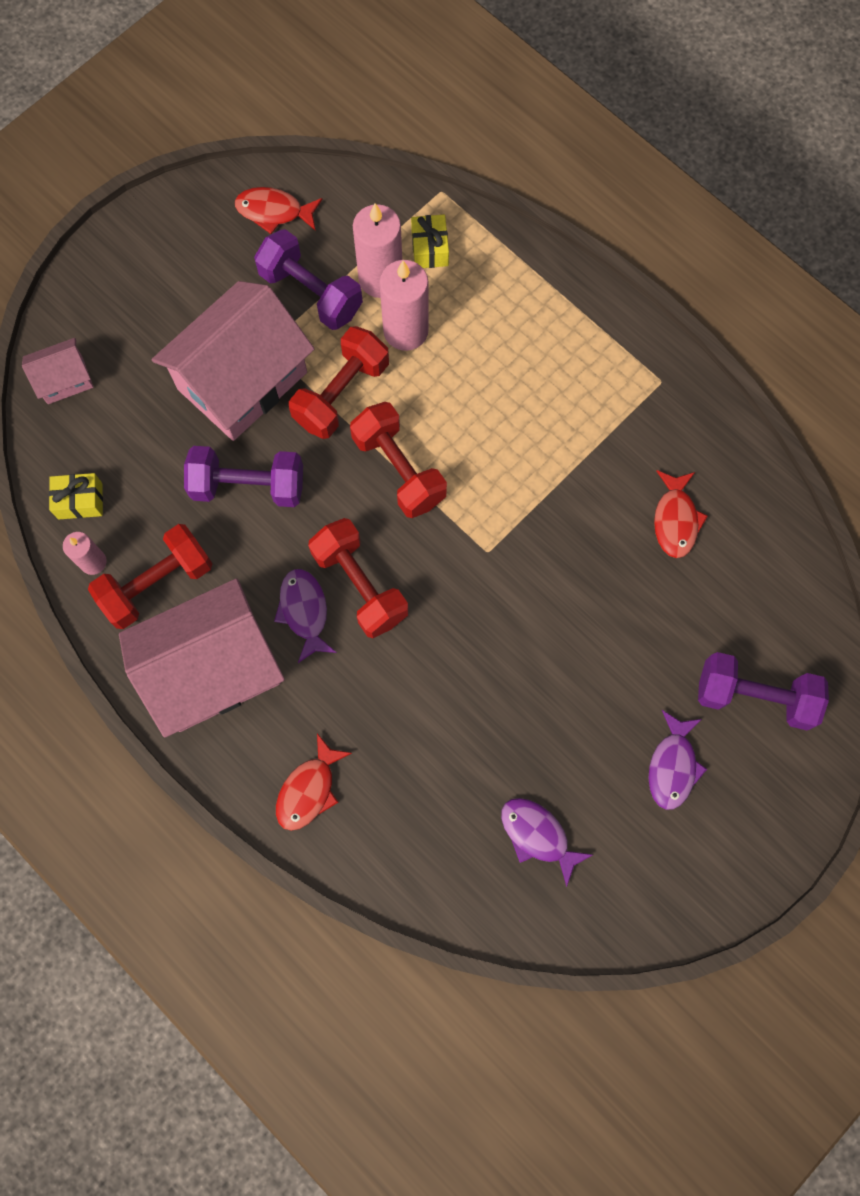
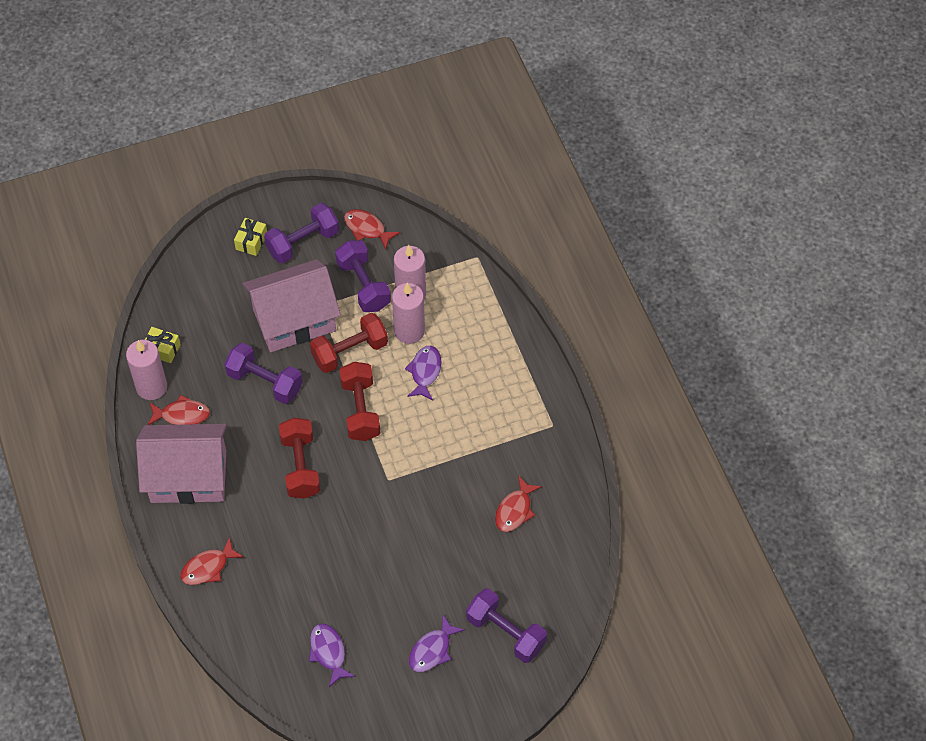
camera: 25 degrees right, 15 degrees down
pink house [22,338,93,404] -> none
pink candle [63,532,107,575] -> pink candle [126,340,167,400], size x1.76
red dumbbell [88,524,212,629] -> red fish [148,395,210,425]
purple fish [274,569,337,663] -> purple fish moved to [405,346,442,400]
yellow gift [411,214,449,268] -> yellow gift moved to [234,218,267,256]
none -> purple dumbbell [264,203,339,263]

